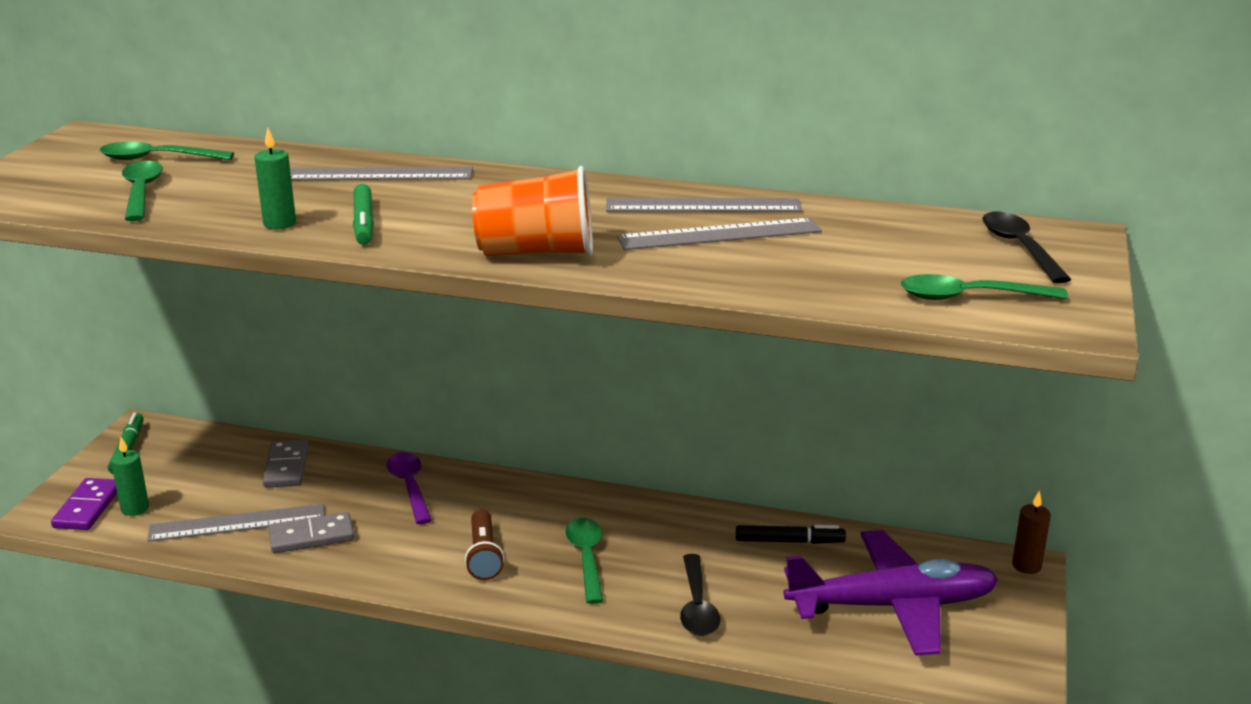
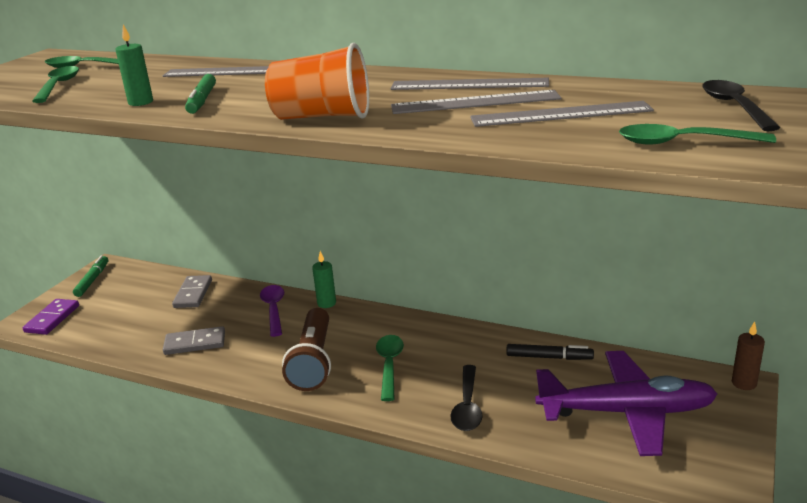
camera: 10 degrees right, 0 degrees up
green candle [111,437,149,516] -> green candle moved to [312,251,336,308]
grey ruler [147,504,324,542] -> grey ruler moved to [470,101,654,127]
brown flashlight [465,510,505,580] -> brown flashlight [282,308,331,391], size x1.59

